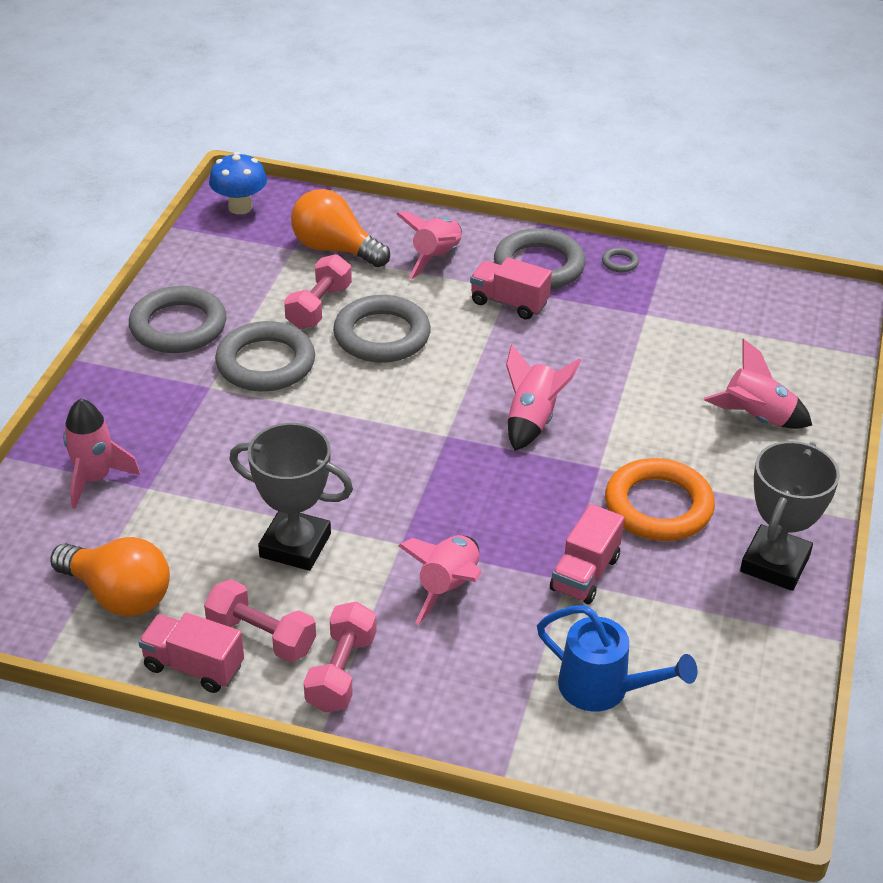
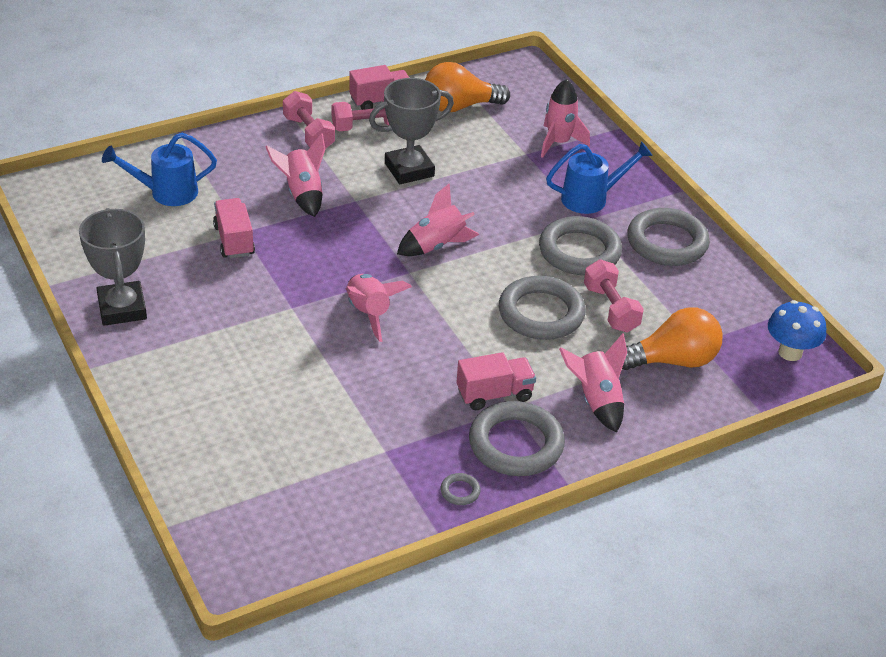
camera: 135 degrees right, 0 degrees up
orange ring [605,458,715,541] -> none
pink rocket [704,339,812,429] -> pink rocket moved to [397,184,480,256]
none -> blue watering can [546,141,653,214]

